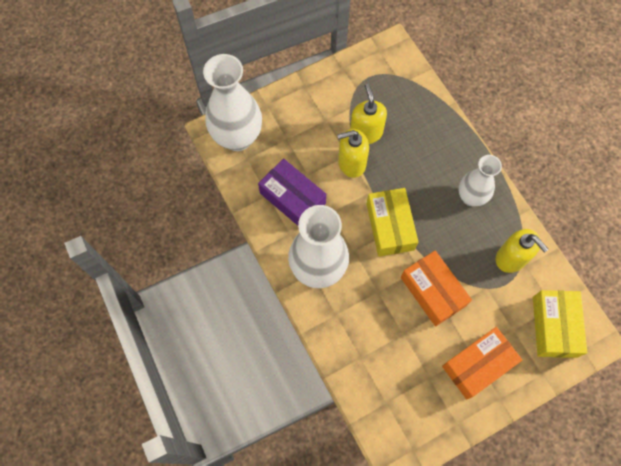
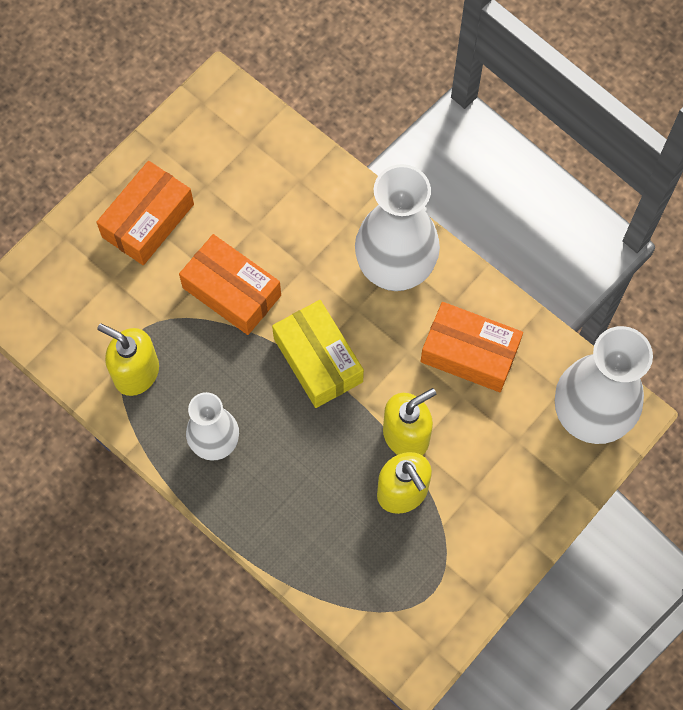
camera: 160 degrees right, 0 degrees up
purple box [258,158,326,226] -> orange box [420,302,523,392]
yellow box [533,290,587,358] -> none

